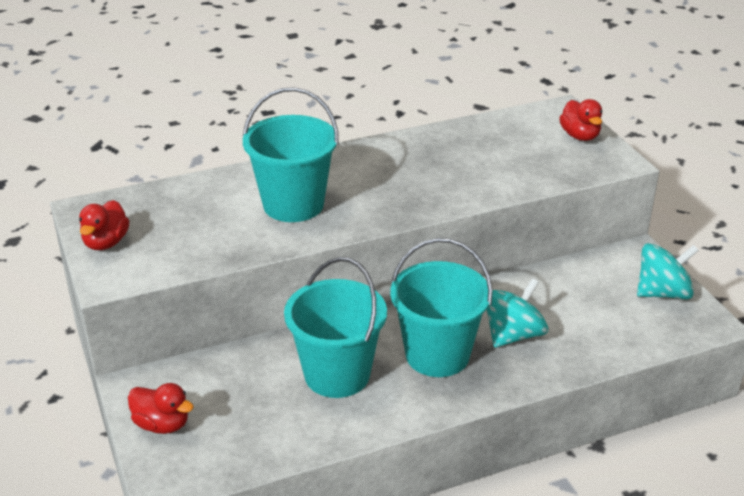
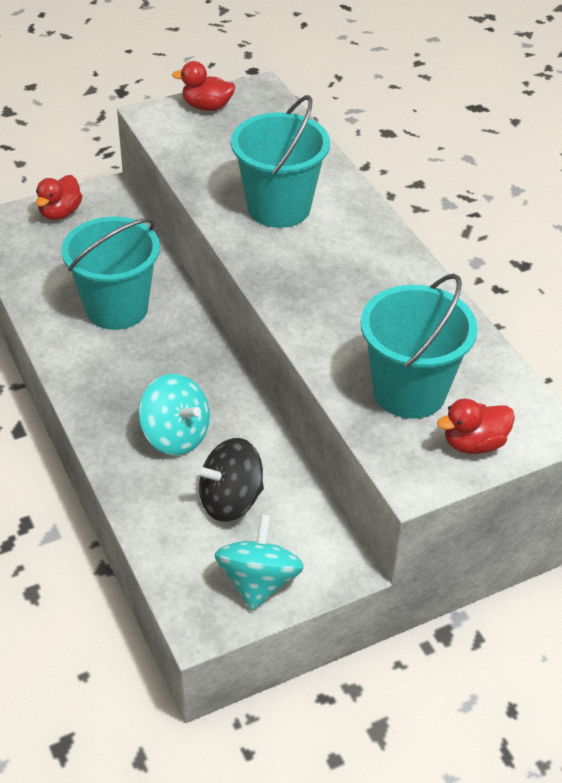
camera: 85 degrees right, 10 degrees up
turquoise bucket [390,238,493,377] -> turquoise bucket moved to [361,274,478,419]
turquoise spinning top [637,243,699,299] -> turquoise spinning top turned 150 degrees counterclockwise [214,514,304,611]
none -> black spinning top [195,438,264,522]

